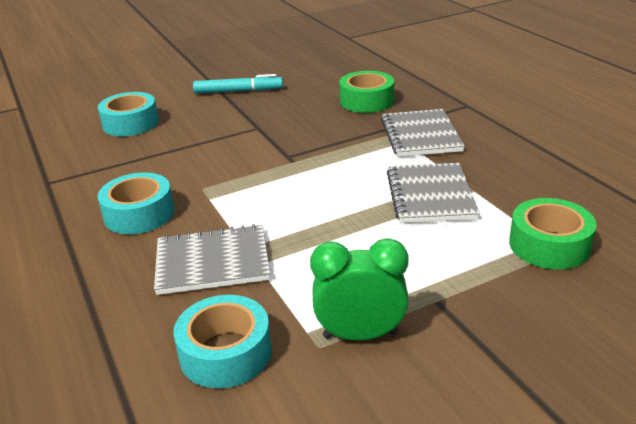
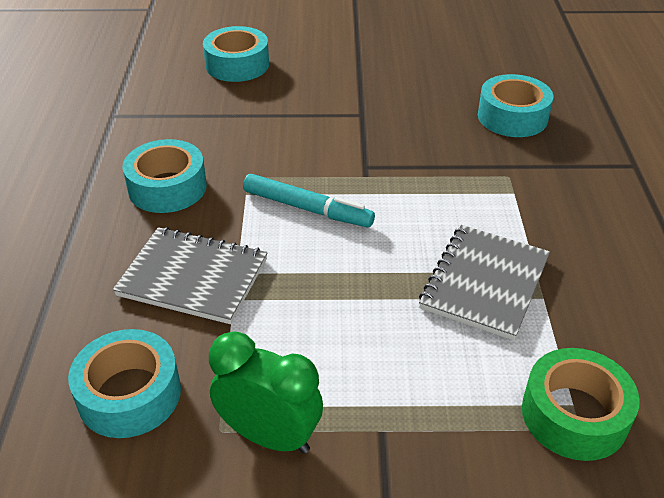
camera: 25 degrees right, 10 degrees up
turquoise marker [193,74,283,94] -> turquoise marker moved to [243,174,375,228]
green tape [339,71,394,113] -> turquoise tape [478,74,553,137]
grey notebook [381,109,465,157] -> none

